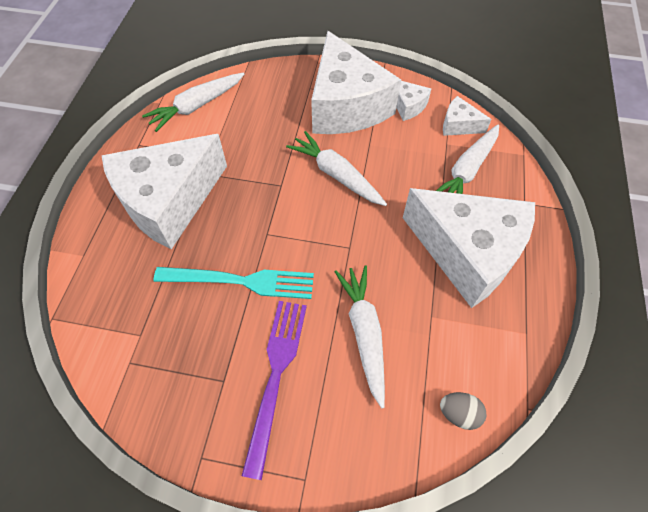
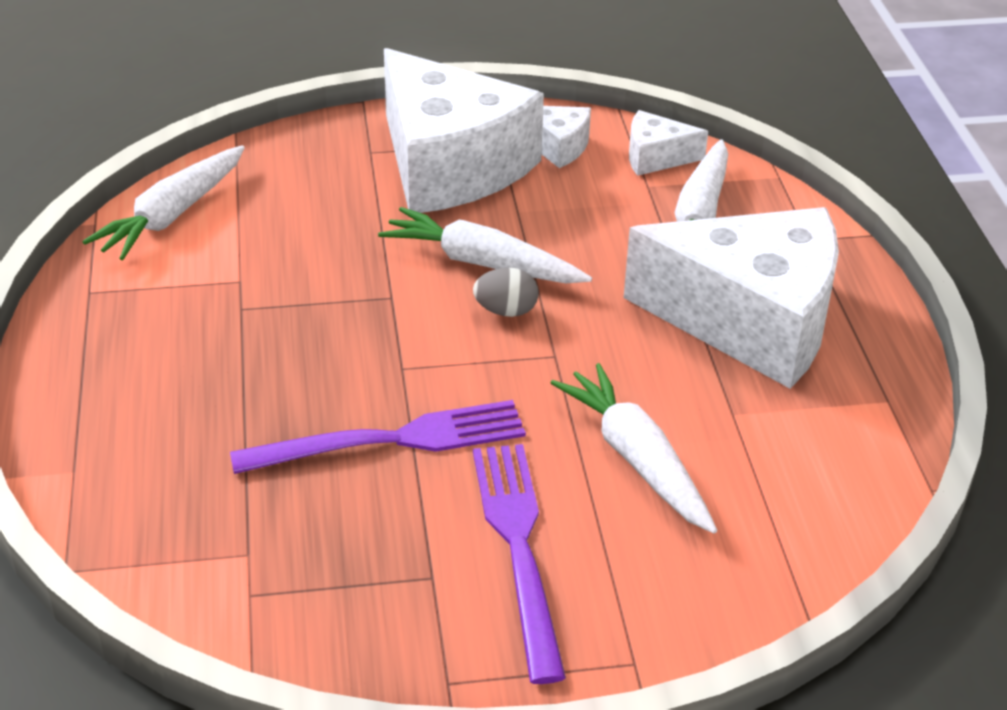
camera: 20 degrees left, 20 degrees down
white cheese [101,134,227,250] -> none
turquoise fork [153,267,314,299] -> purple fork [230,400,526,474]
grey egg [440,392,486,430] -> grey egg moved to [473,268,538,317]

